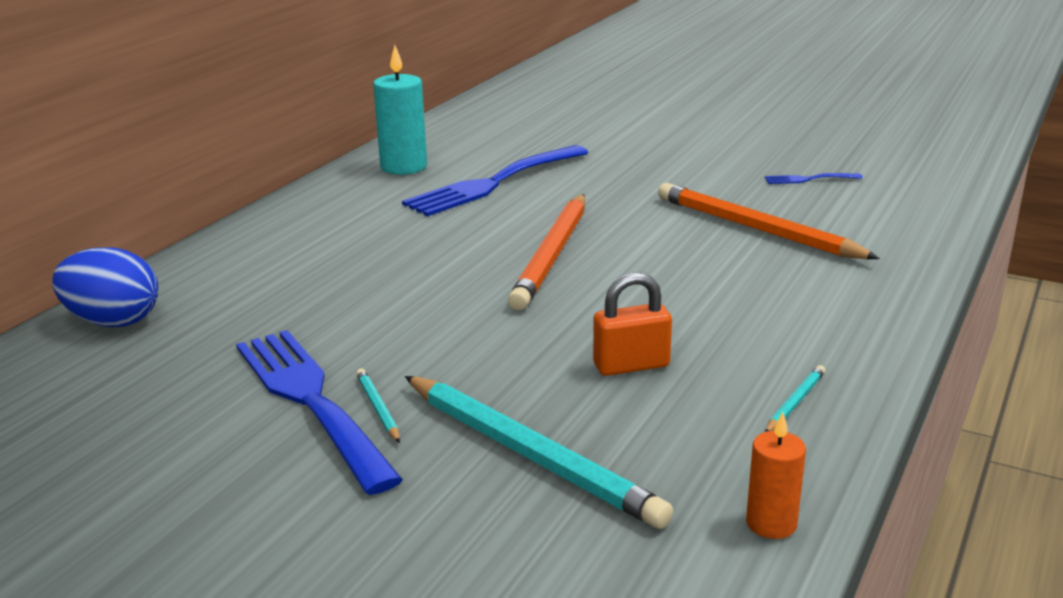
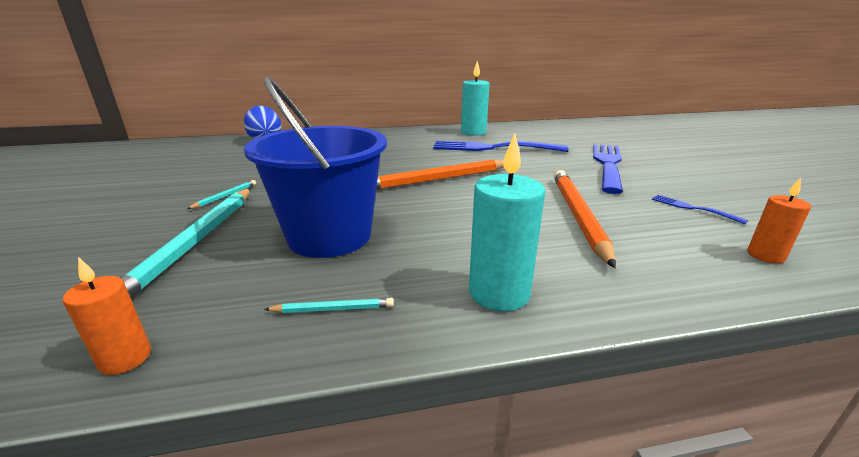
camera: 50 degrees right, 0 degrees up
blue fork [236,330,403,495] -> blue fork moved to [593,144,623,194]
orange padlock [593,272,672,376] -> blue bucket [244,77,387,258]
none -> turquoise candle [469,133,545,311]
none -> orange candle [747,178,811,264]

